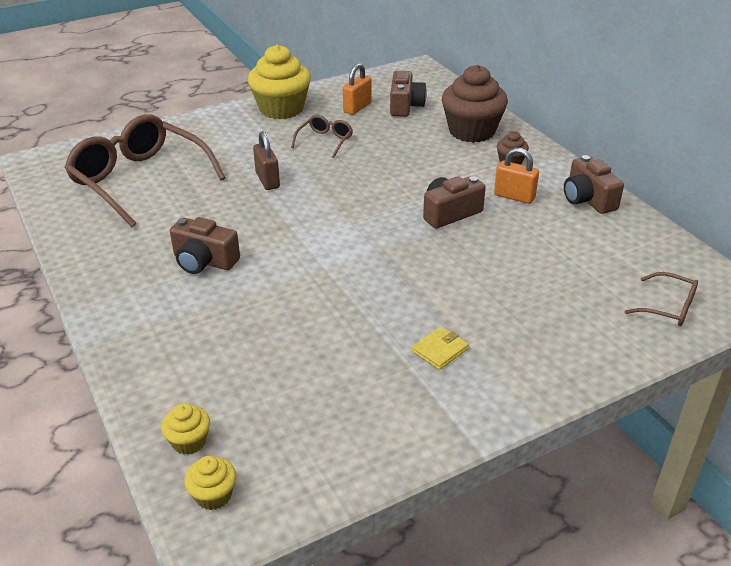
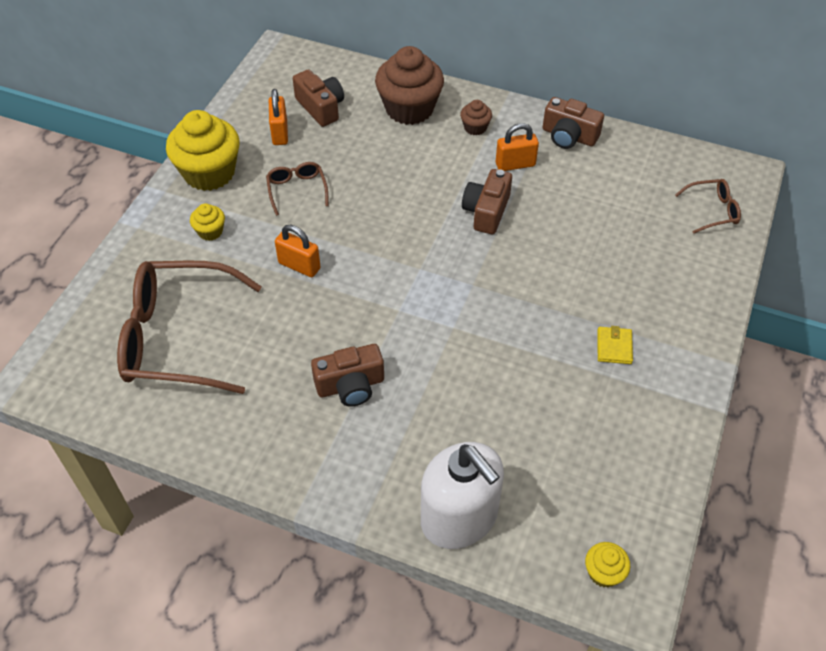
camera: 40 degrees left, 15 degrees up
yellow cupcake [161,403,210,455] -> yellow cupcake moved to [190,204,225,241]
brown padlock [253,131,280,190] -> orange padlock [275,225,321,277]
none -> white soap dispenser [421,442,504,549]

